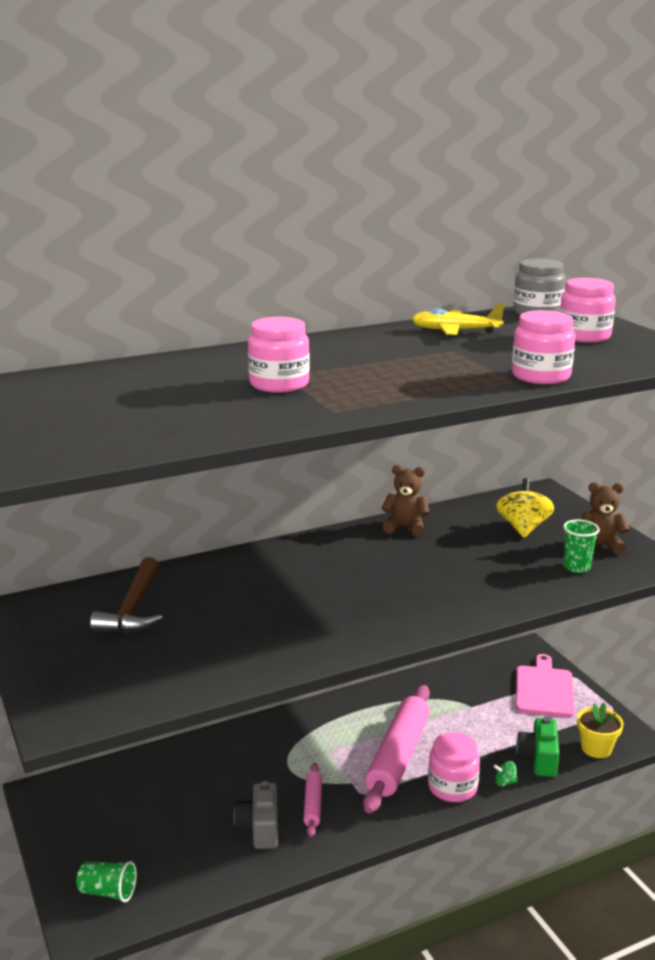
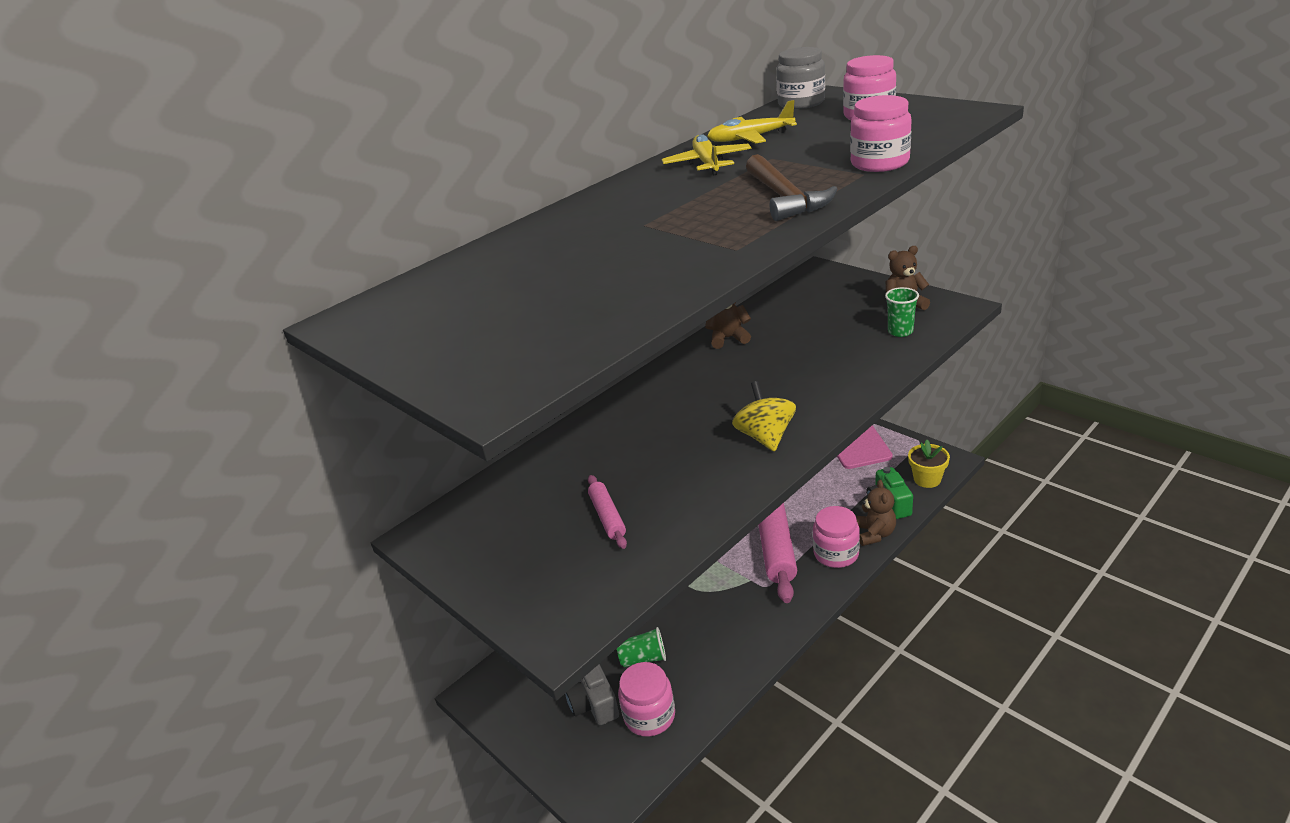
camera: 15 degrees left, 10 degrees up
green cup [76,861,137,903] -> green cup moved to [617,627,666,667]
brown hammer [90,557,162,633] -> brown hammer moved to [746,154,838,221]
grey camera [234,781,278,849] -> grey camera moved to [565,664,619,725]
pink jar [248,317,310,393] -> pink jar moved to [618,662,675,737]
pink rolling pin [303,763,322,837] -> pink rolling pin moved to [588,475,627,549]
green spinning top [493,761,518,786] -> brown teddy bear [856,480,896,546]
yellow spinning top [496,478,554,538] -> yellow spinning top moved to [732,381,796,452]
none -> yellow plane [662,134,752,176]

